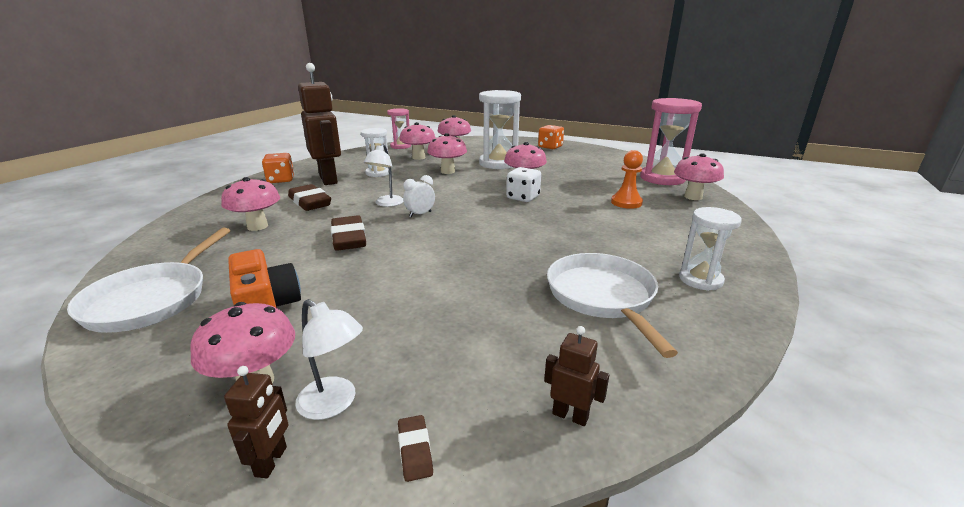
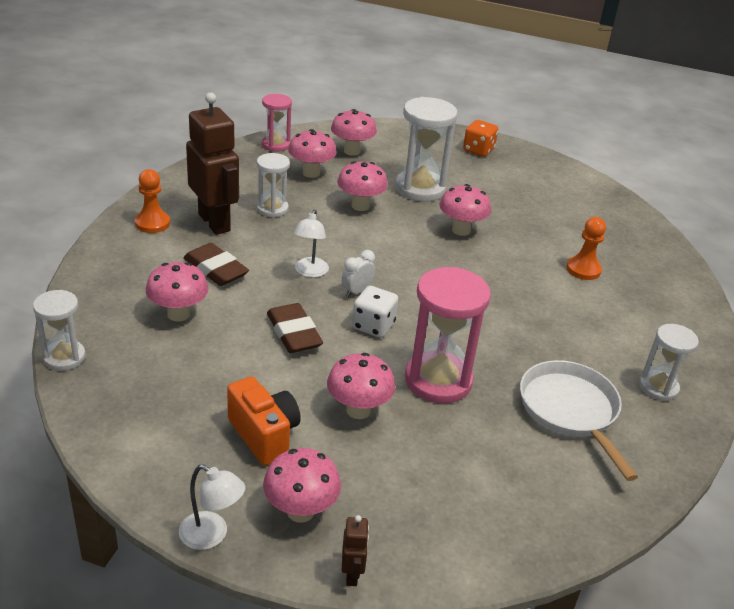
camera: 10 degrees left, 10 degrees up
white pan [67,228,230,333] -> none
orange dice [262,153,294,183] -> orange pawn [135,169,170,233]
white lamp [295,299,363,420] -> white lamp moved to [179,465,246,550]
brown eraser [398,415,433,482] -> none
white dice [506,167,541,202] -> white dice moved to [352,286,398,338]
brown robot [544,326,609,426] -> none
pink hourglass [640,98,702,185] -> pink hourglass moved to [405,267,491,403]
pink mushroom [674,153,724,200] -> pink mushroom moved to [327,353,395,419]
none -> white hourglass [33,290,86,371]

